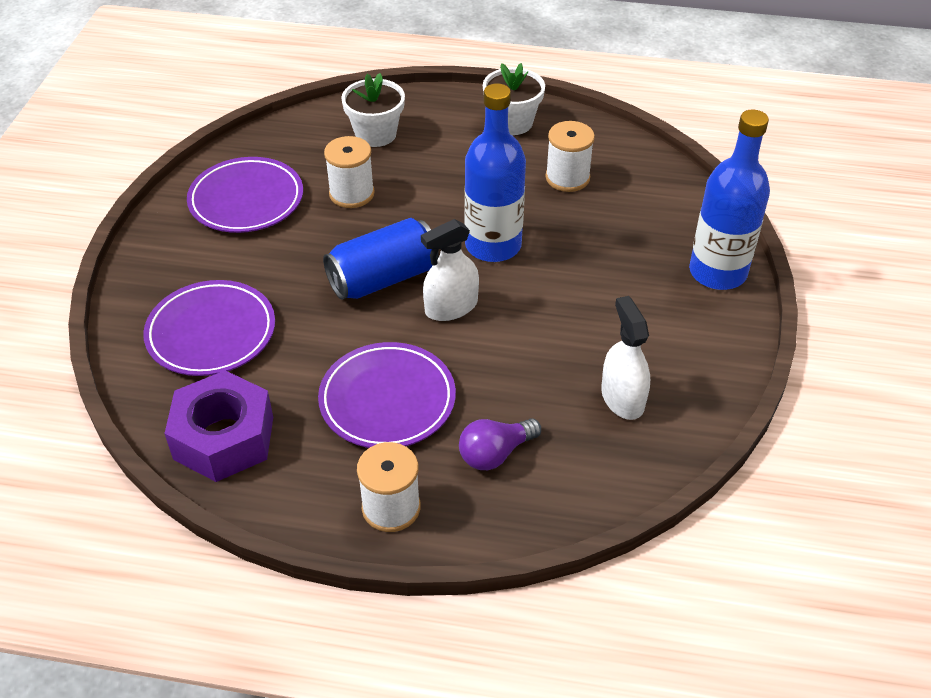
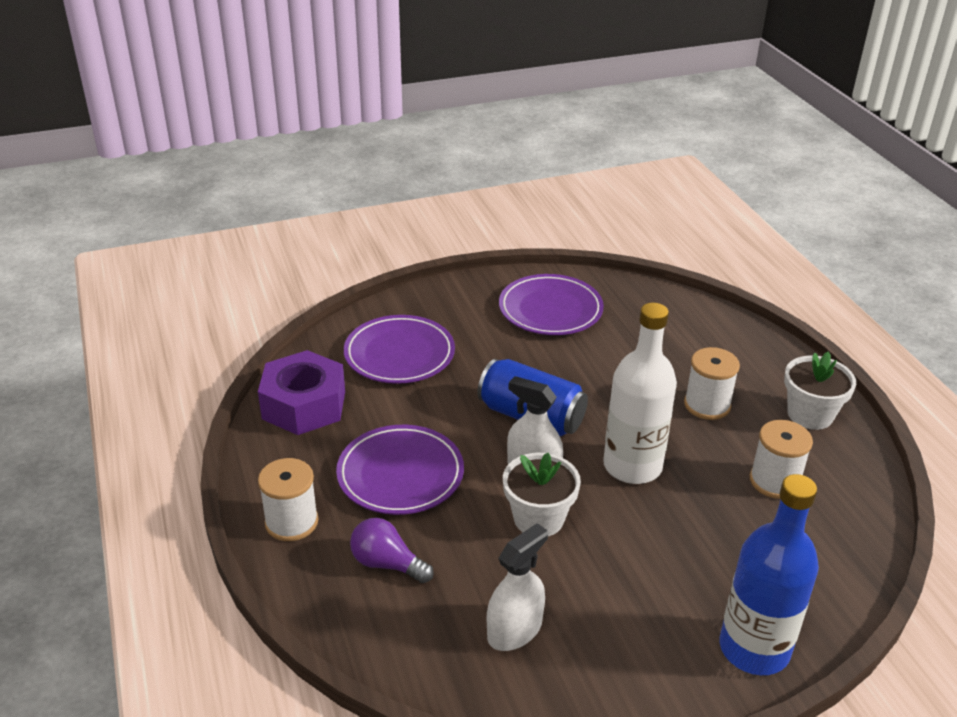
camera: 60 degrees right, 10 degrees down
white spool [324,136,375,208] -> white spool moved to [684,347,740,420]
white flower pot [341,73,405,147] -> white flower pot moved to [503,453,581,536]
blue bottle [464,83,526,262] -> white bottle [603,303,677,484]

